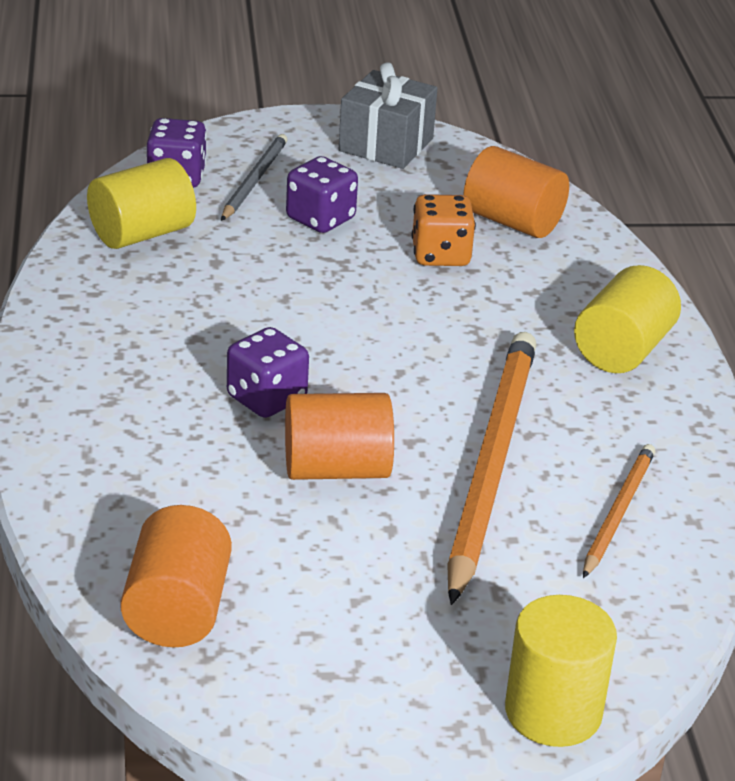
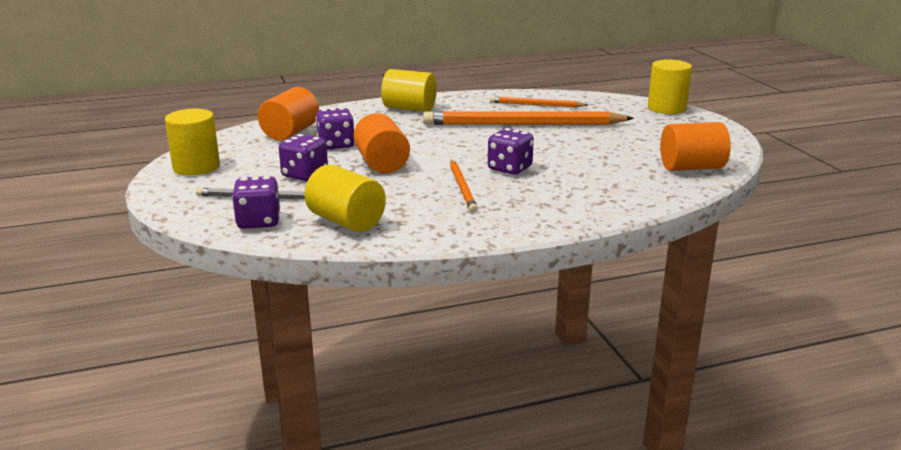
camera: 100 degrees left, 10 degrees down
orange cylinder [285,393,394,480] -> orange cylinder moved to [353,113,410,174]
grey gift [339,62,437,169] -> yellow cylinder [165,109,220,175]
orange dice [412,194,476,266] -> purple dice [316,108,354,149]
none -> orange pencil [450,160,478,212]

